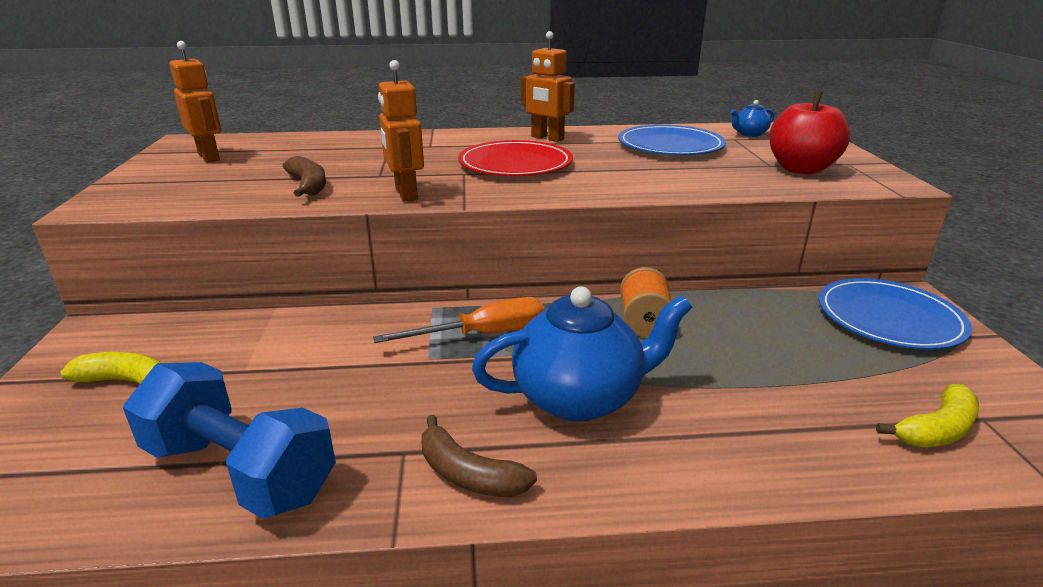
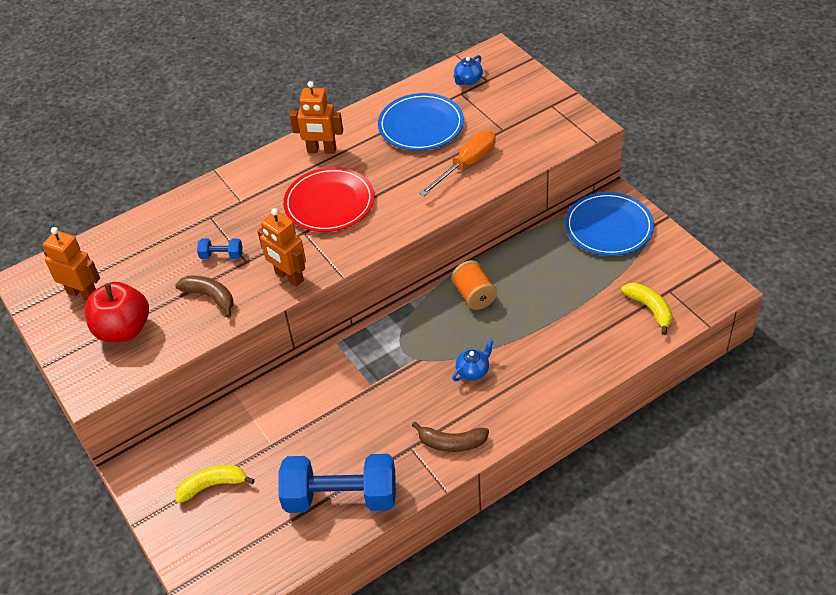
camera: 25 degrees left, 20 degrees up
orange screwdriver [373,297,545,343] -> orange screwdriver moved to [419,131,496,196]
blue teapot [472,286,692,421] -> blue teapot [452,339,494,381], size x0.44
red apple [769,91,850,174] -> red apple moved to [85,282,149,342]
yellow banana [876,384,979,447] -> yellow banana turned 60 degrees counterclockwise [621,283,672,335]
none -> blue dumbbell [197,239,243,259]

